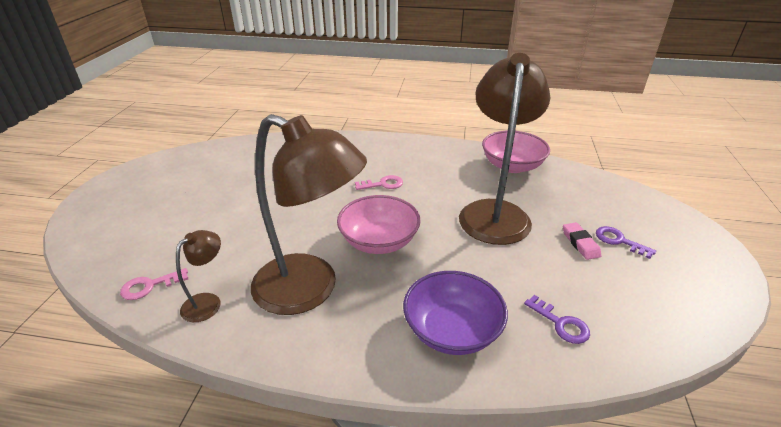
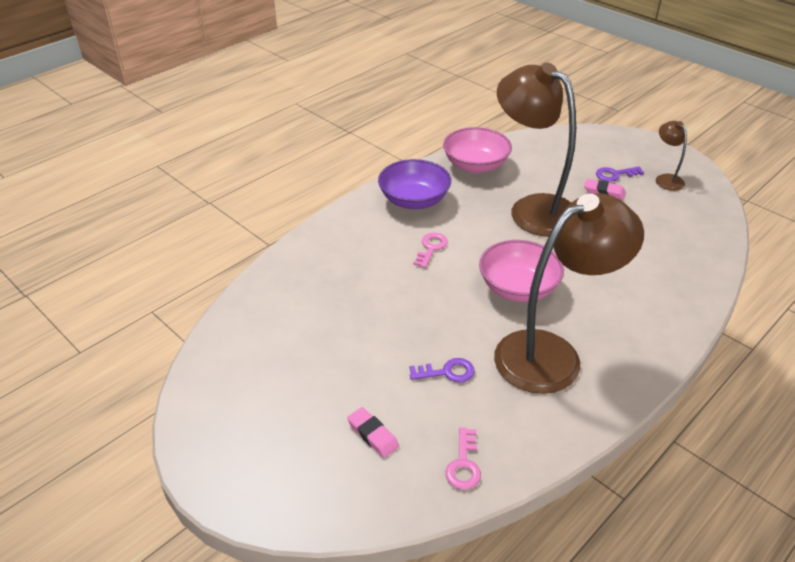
camera: 55 degrees left, 5 degrees up
brown lamp [176,230,221,322] -> brown lamp moved to [656,121,687,191]
purple bowl [403,271,508,355] -> purple bowl moved to [378,159,451,209]
purple key [524,295,590,344] -> purple key moved to [410,358,475,383]
none -> pink eraser [347,407,399,458]

